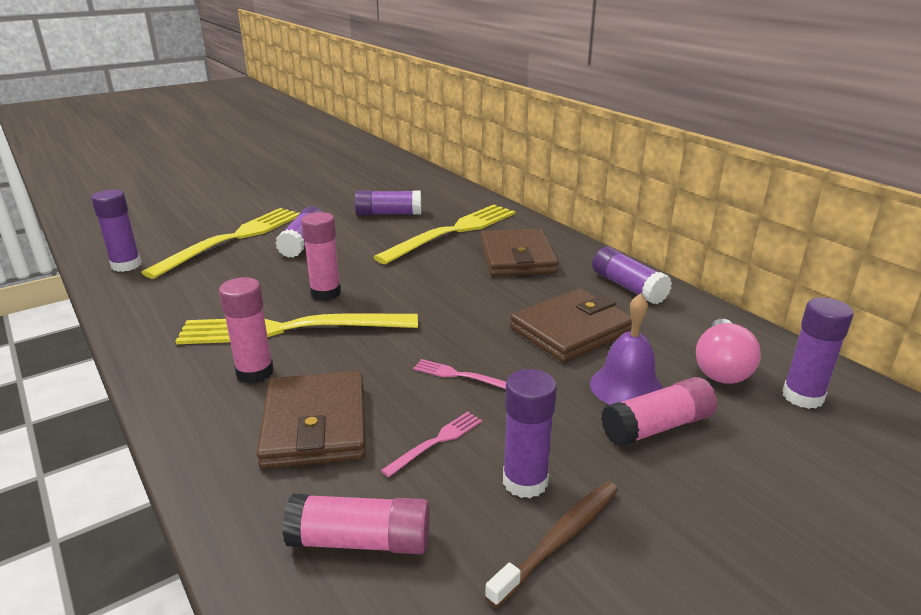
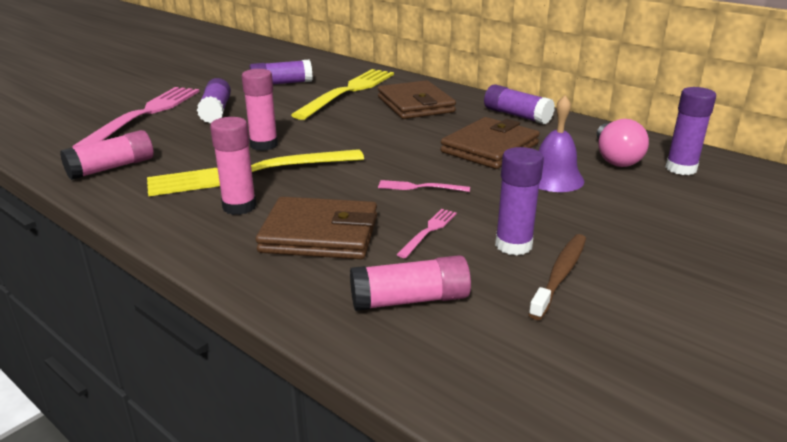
camera: 15 degrees left, 0 degrees up
purple glue stick [91,190,141,272] -> none
yellow fork [141,208,299,279] -> pink fork [72,87,200,148]
brown wallet [256,371,366,469] -> brown wallet turned 60 degrees counterclockwise [256,197,377,259]
pink glue stick [601,377,717,447] -> pink glue stick moved to [60,130,154,180]

